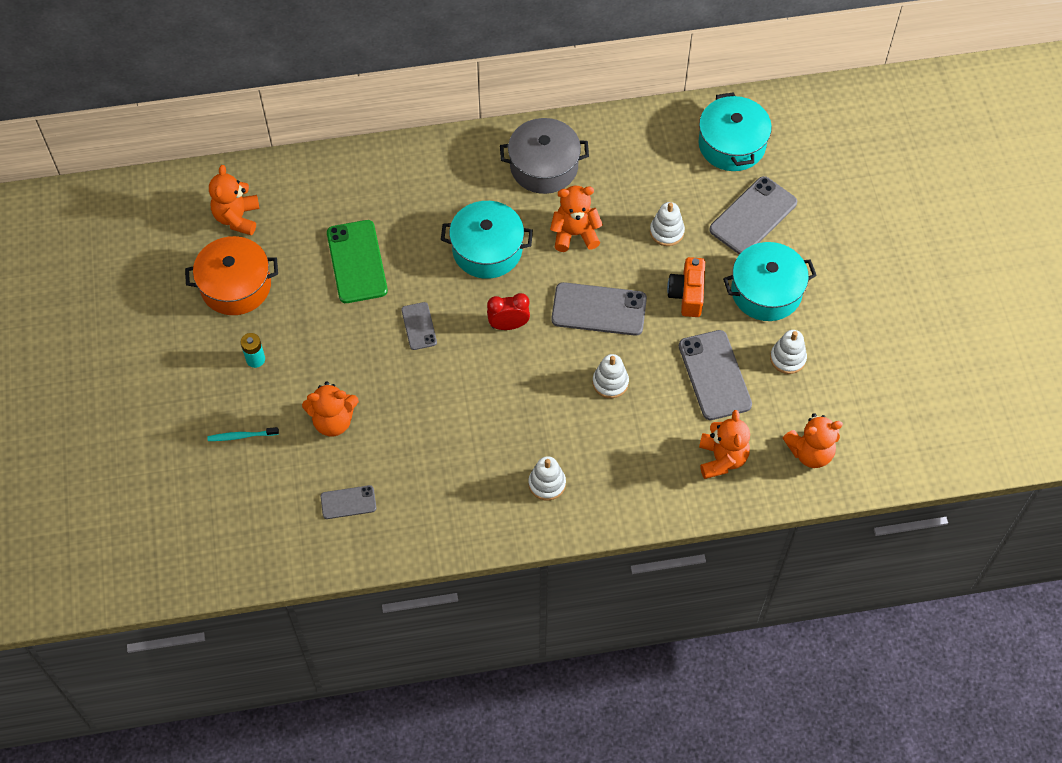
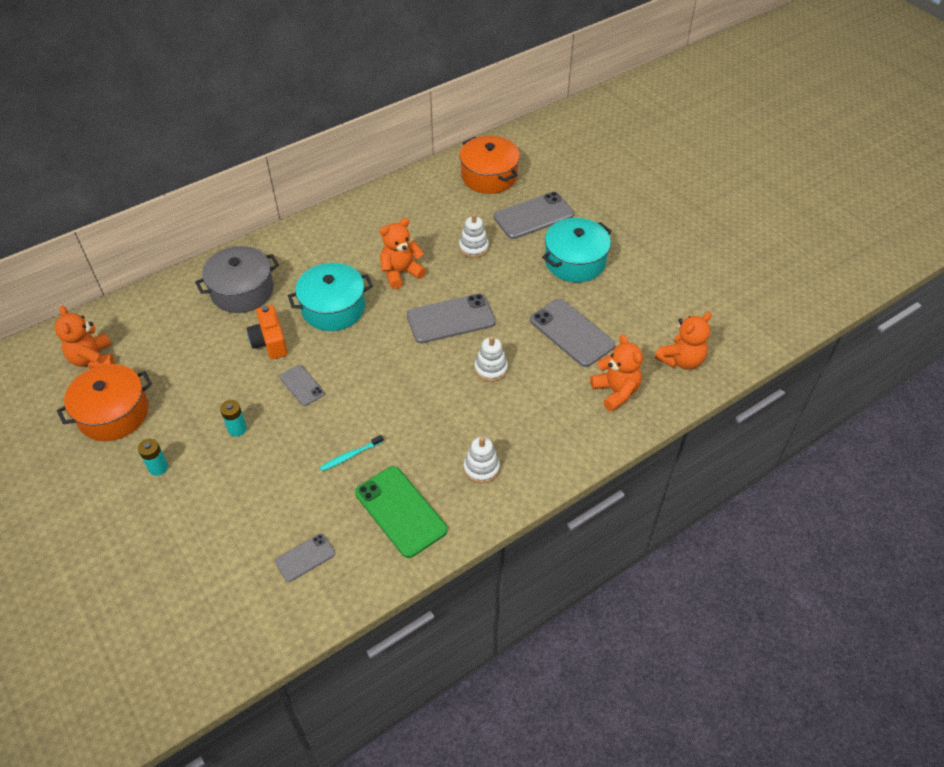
camera: 25 degrees left, 10 degrees down
turquoise toothbrush [207,427,279,441] -> turquoise toothbrush moved to [320,435,384,471]
orange teddy bear [302,381,359,436] -> none
green phone [327,220,388,303] -> green phone moved to [355,466,447,558]
red clock [487,293,530,330] -> none
grey pot [500,118,589,194] -> grey pot moved to [195,246,279,313]
orange camera [667,257,705,317] -> orange camera moved to [247,305,287,359]
turquoise pot [698,92,772,171] -> orange pot [460,136,520,194]
grey phone [709,176,797,255] -> grey phone turned 45 degrees clockwise [493,192,574,239]
white stacking toy [770,330,807,374] -> none
none -> turquoise battery [220,400,247,437]

